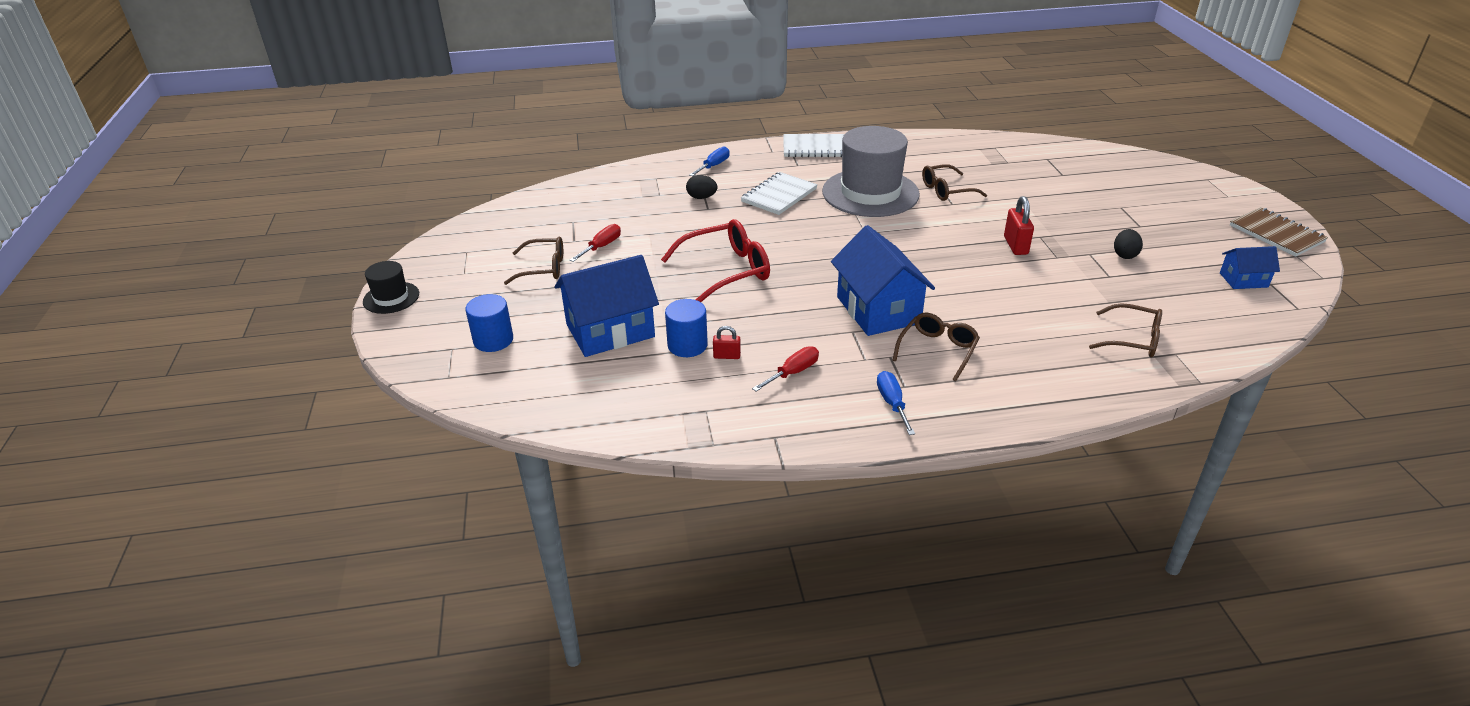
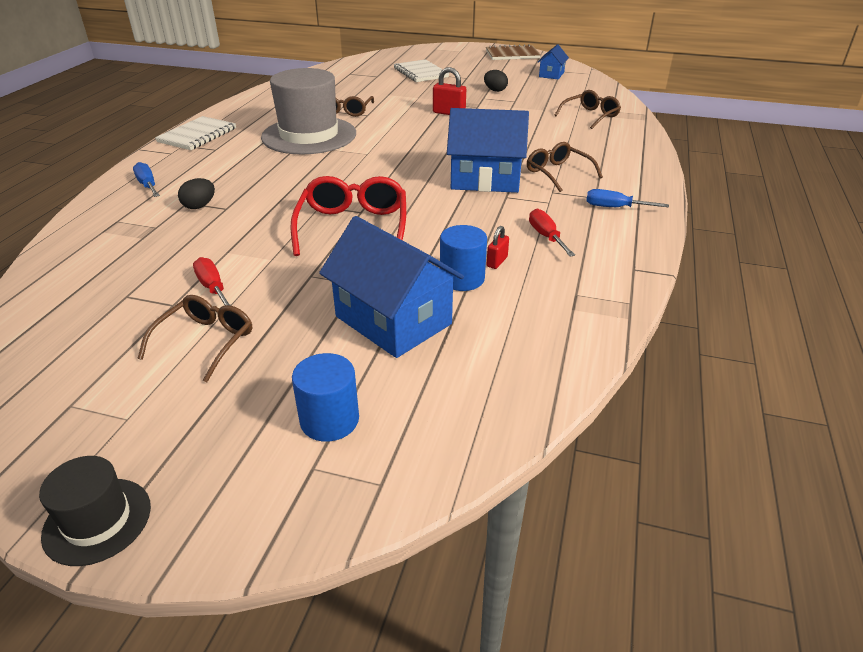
camera: 65 degrees left, 0 degrees up
blue house [555,255,659,357] -> blue house turned 45 degrees counterclockwise [319,216,464,358]
white notebook [741,172,818,215] -> white notebook moved to [394,59,449,82]

